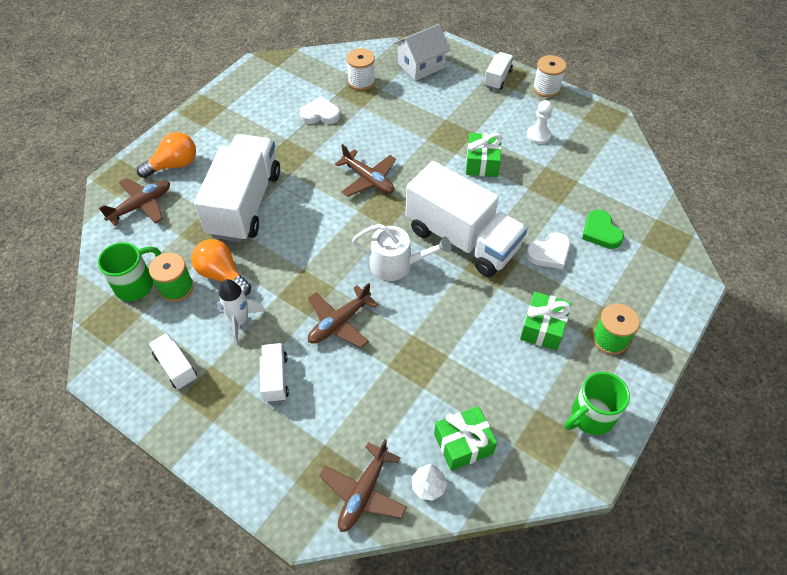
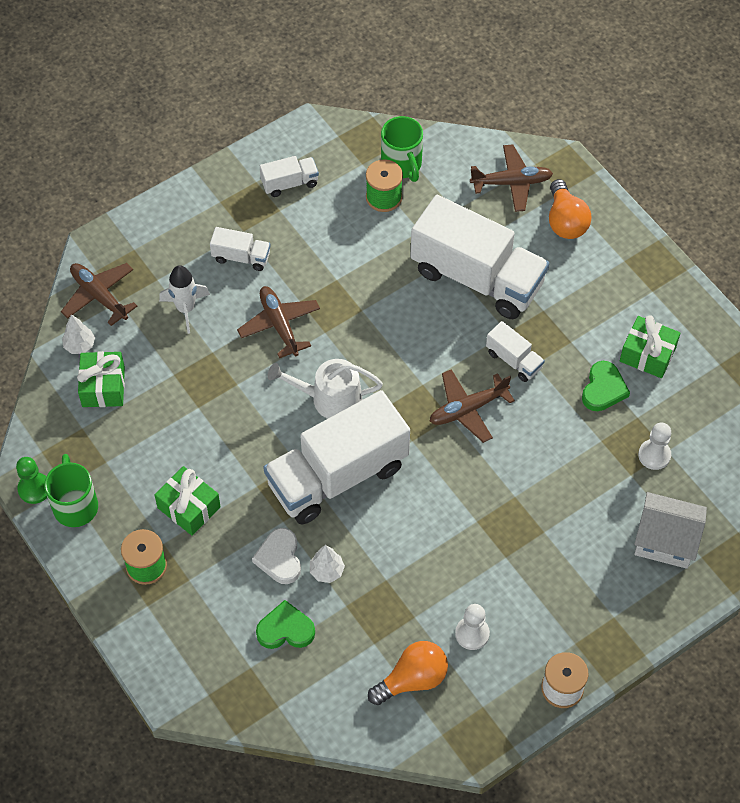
camera: 110 degrees right, 5 degrees up
brown plane [99,178,170,226] -> brown plane turned 75 degrees counterclockwise [470,144,553,212]
orange light bulb [191,239,251,296] -> orange light bulb moved to [368,641,448,705]
white rocket [217,279,266,345] -> white rocket moved to [159,265,210,334]
white heart [299,97,340,124] -> green heart [582,361,630,411]
white spool [346,48,375,91] -> white pawn [638,423,671,470]
white watering can [352,224,451,281] -> white watering can turned 60 degrees clockwise [268,359,383,419]
white house [394,24,450,81] -> white house turned 60 degrees counterclockwise [634,492,707,569]
green gift [466,133,502,177] -> green gift moved to [620,315,680,378]
white truck [484,52,514,90] -> white truck moved to [486,321,545,382]
none -> green pawn [16,457,47,504]
none -> white tree [310,545,345,583]

